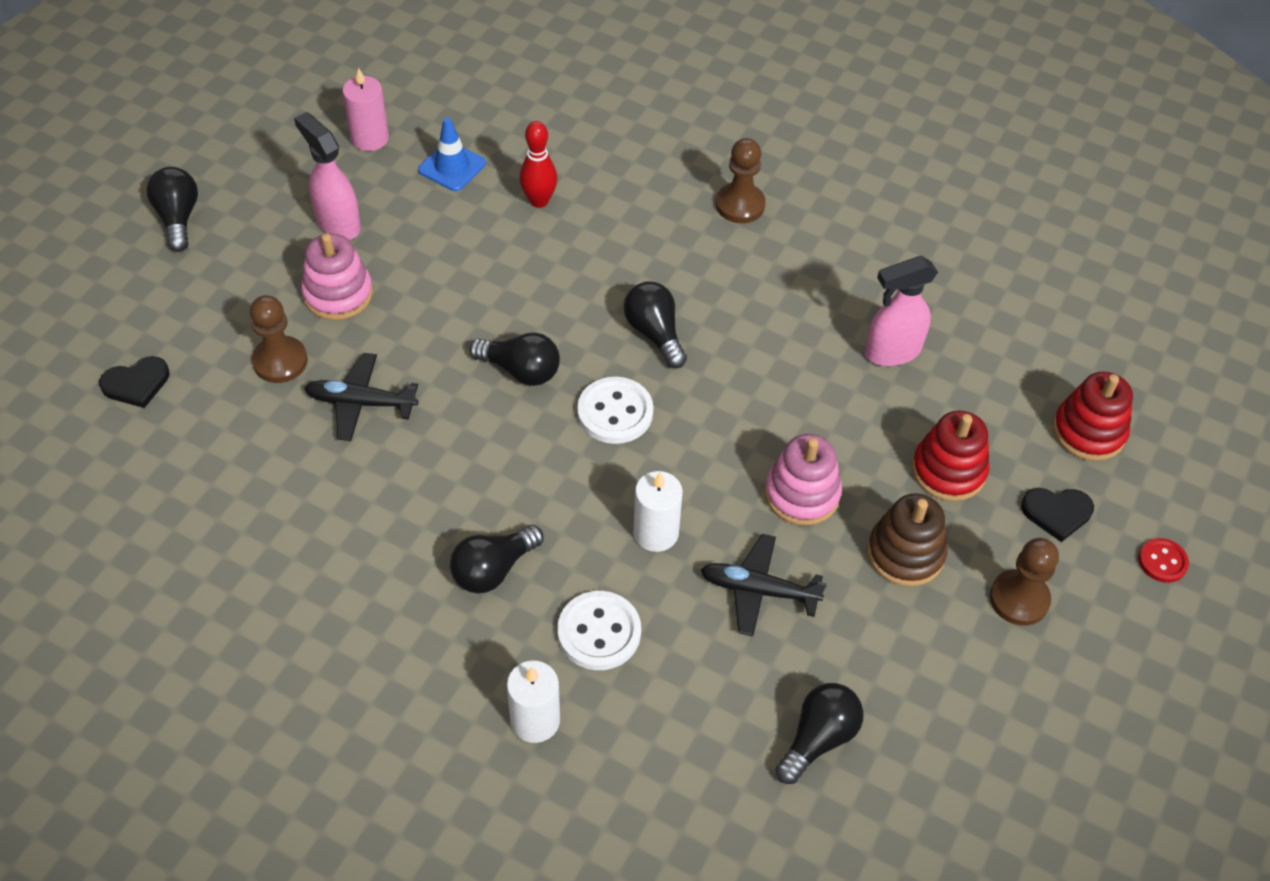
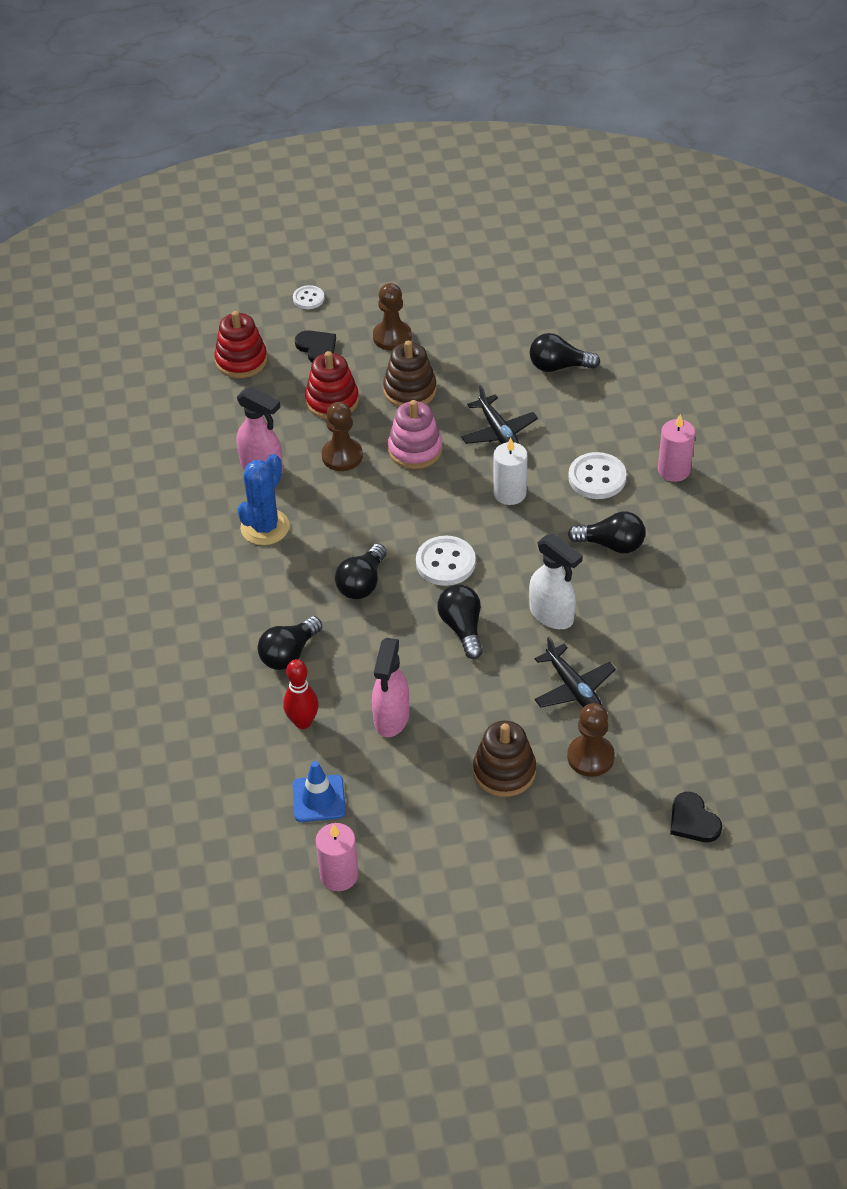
camera: 125 degrees left, 5 degrees down
black heart [99,356,169,408] -> black heart turned 150 degrees counterclockwise [670,792,722,842]
black light bulb [146,167,198,252] -> black light bulb moved to [258,616,322,670]
pink spray bottle [294,112,361,240] -> pink spray bottle moved to [372,638,409,737]
pink stacking toy [301,233,373,320] -> brown stacking toy [473,721,536,797]
white candle [507,660,560,743] -> pink candle [658,414,695,482]
brown pawn [716,138,765,223] -> brown pawn moved to [322,402,363,471]
red button [1138,538,1189,583] -> white button [293,285,324,309]
none -> blue cactus [238,454,289,545]
none -> white spray bottle [529,534,583,629]

